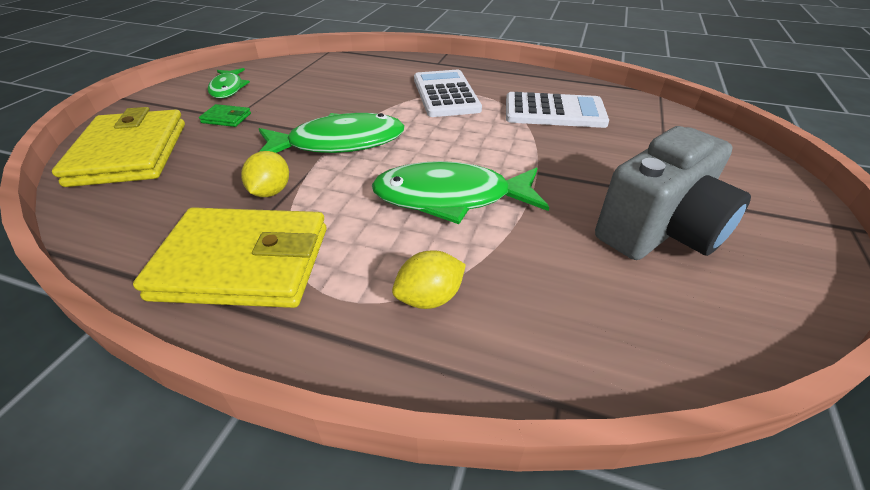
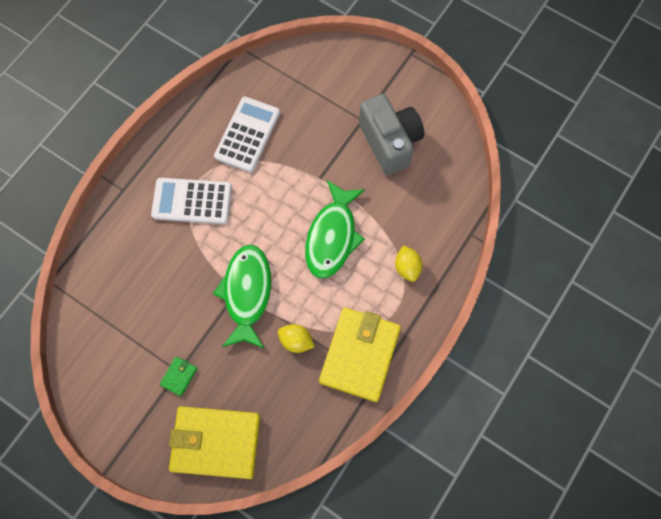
camera: 75 degrees left, 30 degrees up
green fish [208,68,250,98] -> none

